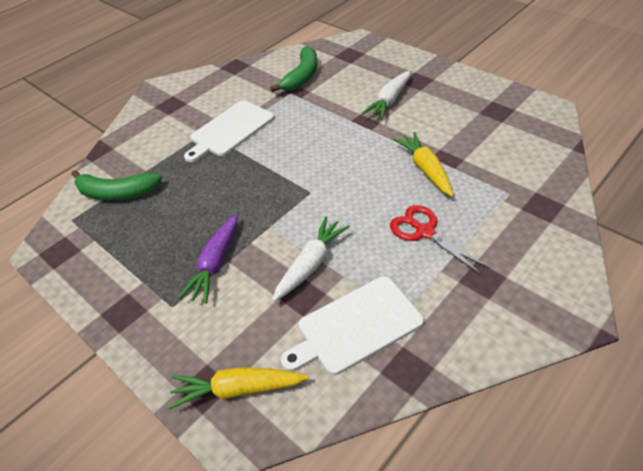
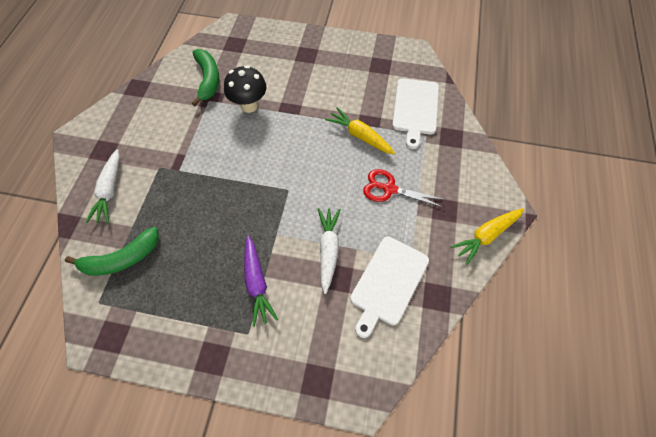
camera: 35 degrees left, 15 degrees up
yellow carrot [169,367,308,409] -> yellow carrot moved to [451,208,524,265]
white cutting board [184,100,274,162] -> white cutting board moved to [392,78,439,149]
white carrot [362,70,411,120] -> white carrot moved to [86,149,120,223]
none -> black mushroom [224,65,267,113]

